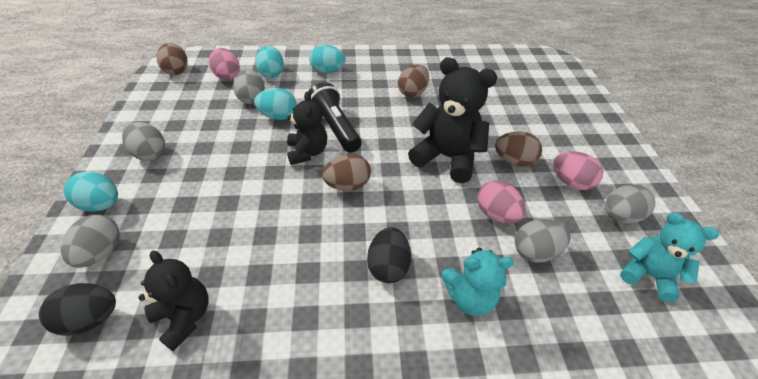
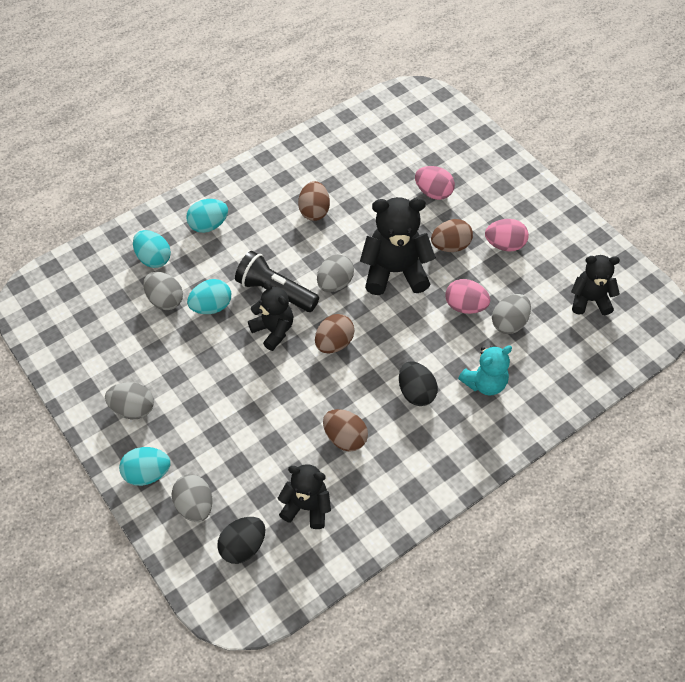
camera: 30 degrees left, 10 degrees up
brown egg [157,43,188,75] -> brown egg moved to [323,409,368,452]
pink egg [209,48,240,80] -> pink egg moved to [415,166,455,200]
grey egg [605,184,655,224] -> grey egg moved to [317,254,354,292]
turquoise teddy bear [620,213,719,302] -> black teddy bear [571,255,620,315]

